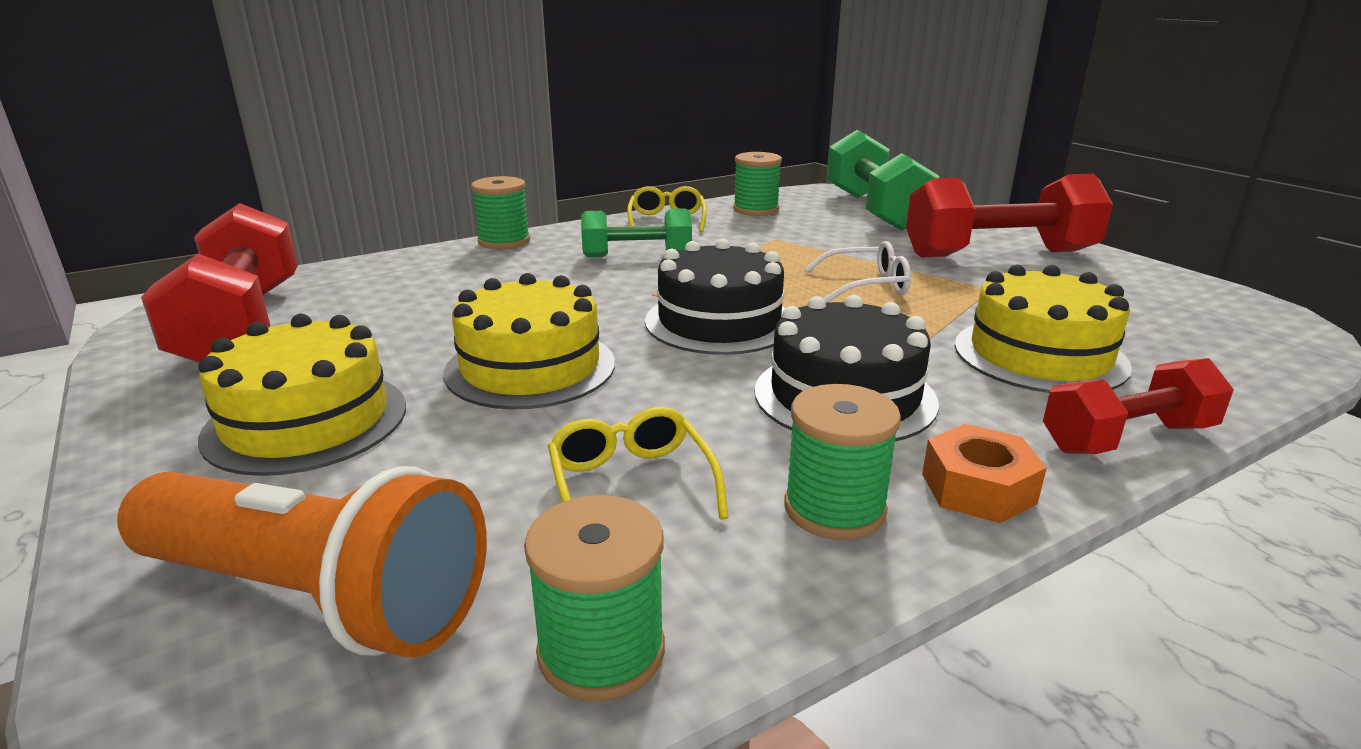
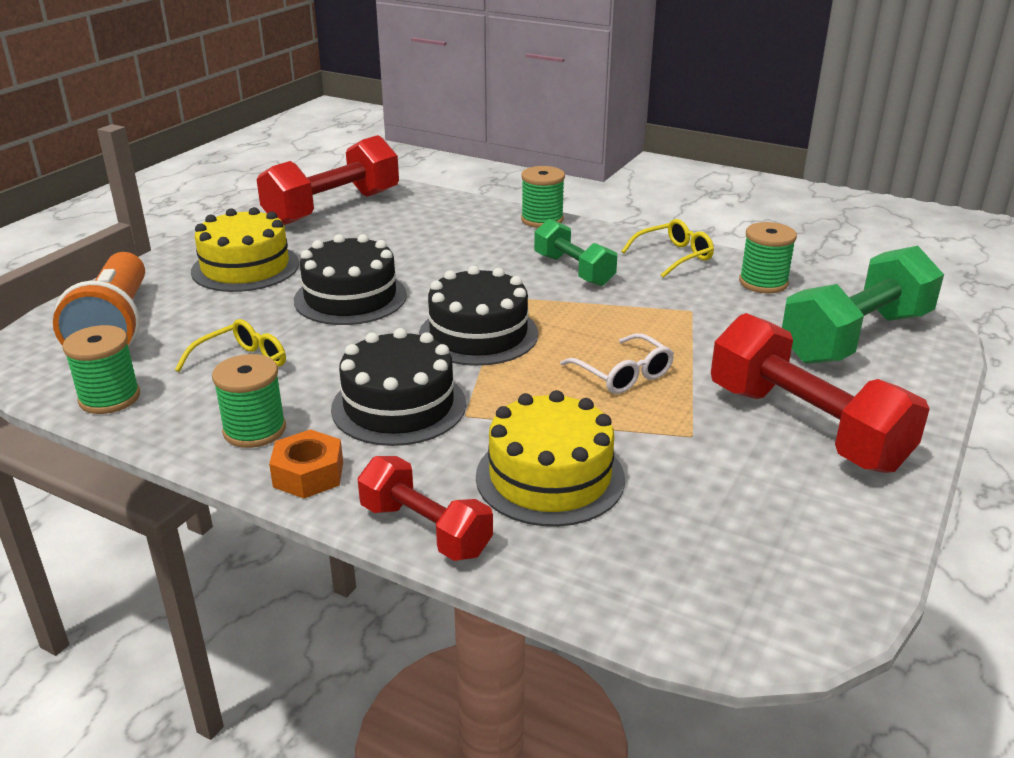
camera: 60 degrees right, 5 degrees up
yellow cake [444,273,615,409] -> black cake [294,234,407,325]

